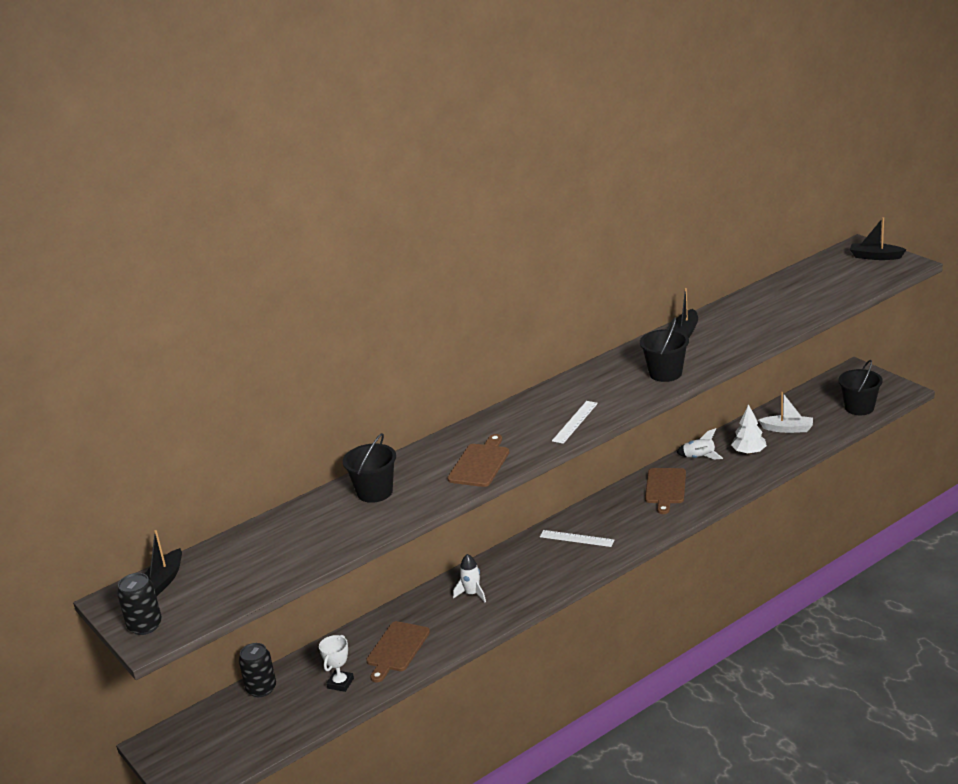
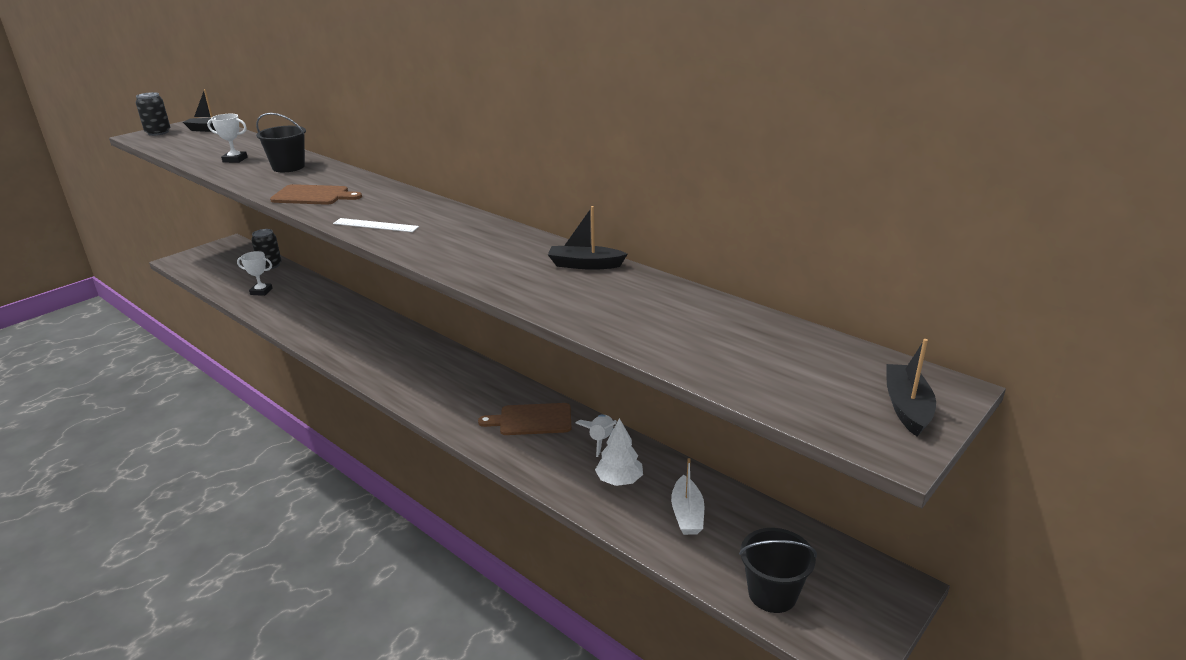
camera: 75 degrees right, 0 degrees up
brown cutting board [366,621,430,682] -> none
white rocket [453,554,486,602] -> none
white ruler [540,530,614,547] -> none
black bucket [640,318,689,382] -> none
none -> white trophy [207,114,247,163]

